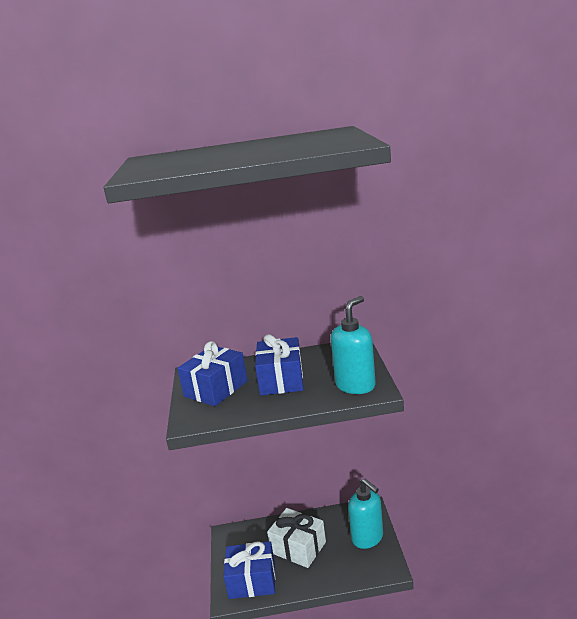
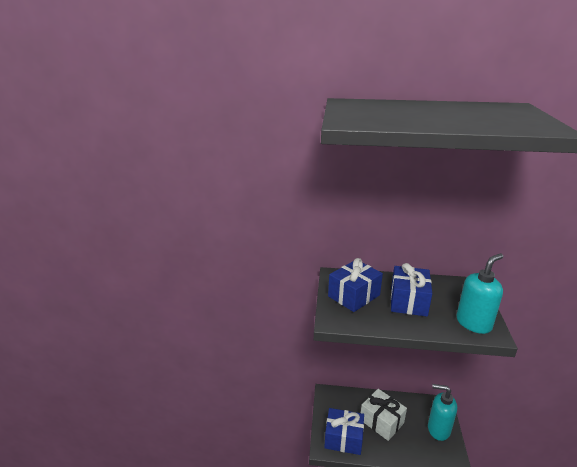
camera: 10 degrees right, 5 degrees up
turquoise soap dispenser [348,479,383,549] -> turquoise soap dispenser turned 135 degrees clockwise [428,384,457,441]

